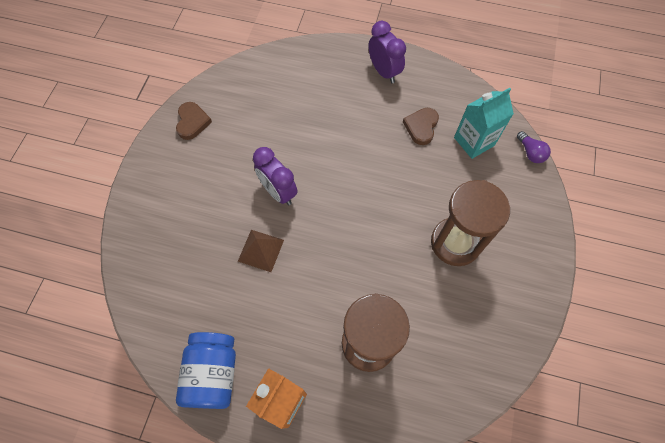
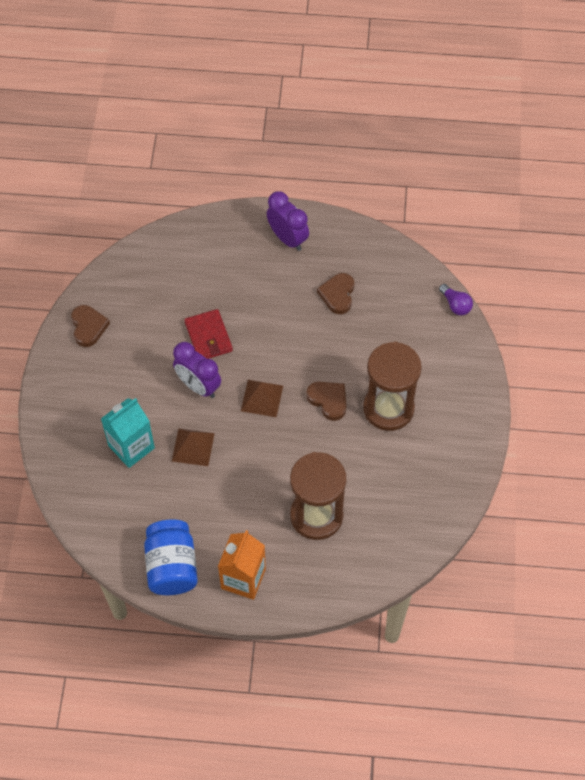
camera: 10 degrees left, 5 degrees down
turquoise carton [454,88,514,159] -> turquoise carton moved to [101,398,155,468]
none -> red wallet [185,309,233,359]
none -> brown pyramid [241,380,283,417]
none -> brown heart [306,382,346,421]

